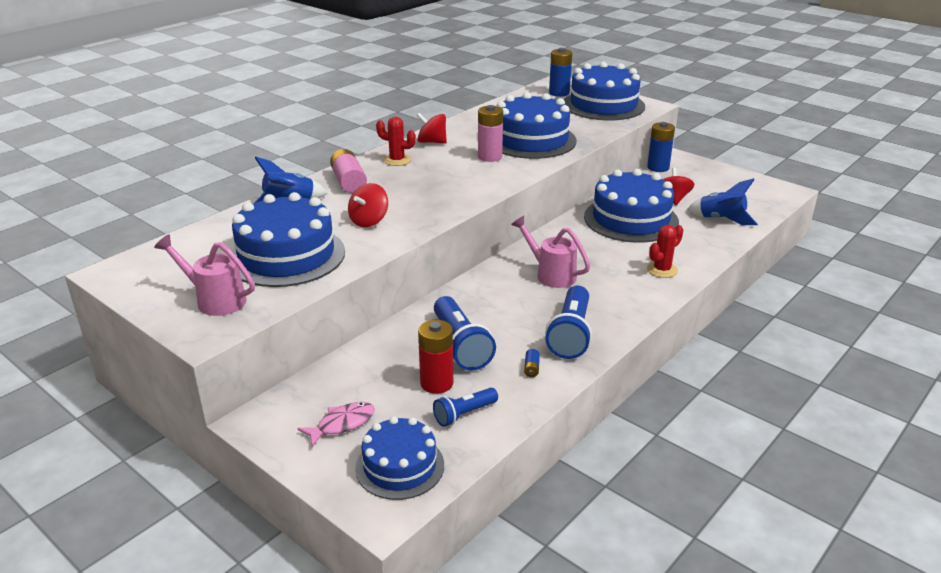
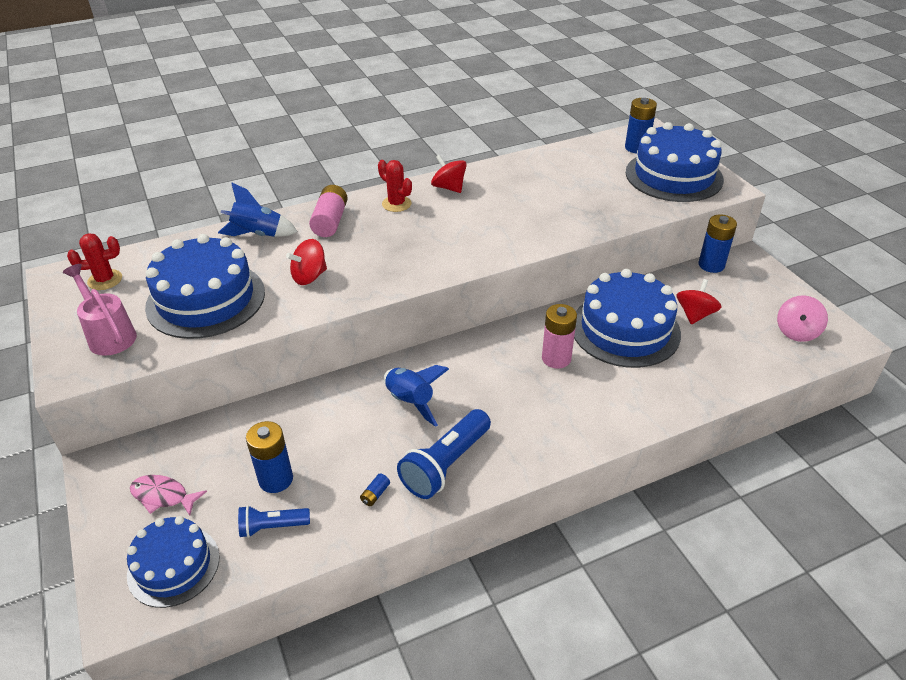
camera: 25 degrees right, 10 degrees up
pink fish [297,402,375,447] -> pink fish turned 150 degrees counterclockwise [130,475,207,516]
red battery [418,320,453,394] -> blue battery [246,421,293,493]
blue flashlight [434,296,496,371] -> none
pink battery [478,105,503,162] -> pink battery moved to [542,304,577,369]
blue cake [497,92,577,159] -> none
pink watering can [511,216,590,288] -> none
red cactus [647,225,683,278] -> red cactus moved to [67,233,122,290]
blue rocket [687,178,758,225] -> blue rocket moved to [384,365,449,427]
none -> pink spinning top [777,296,828,342]

